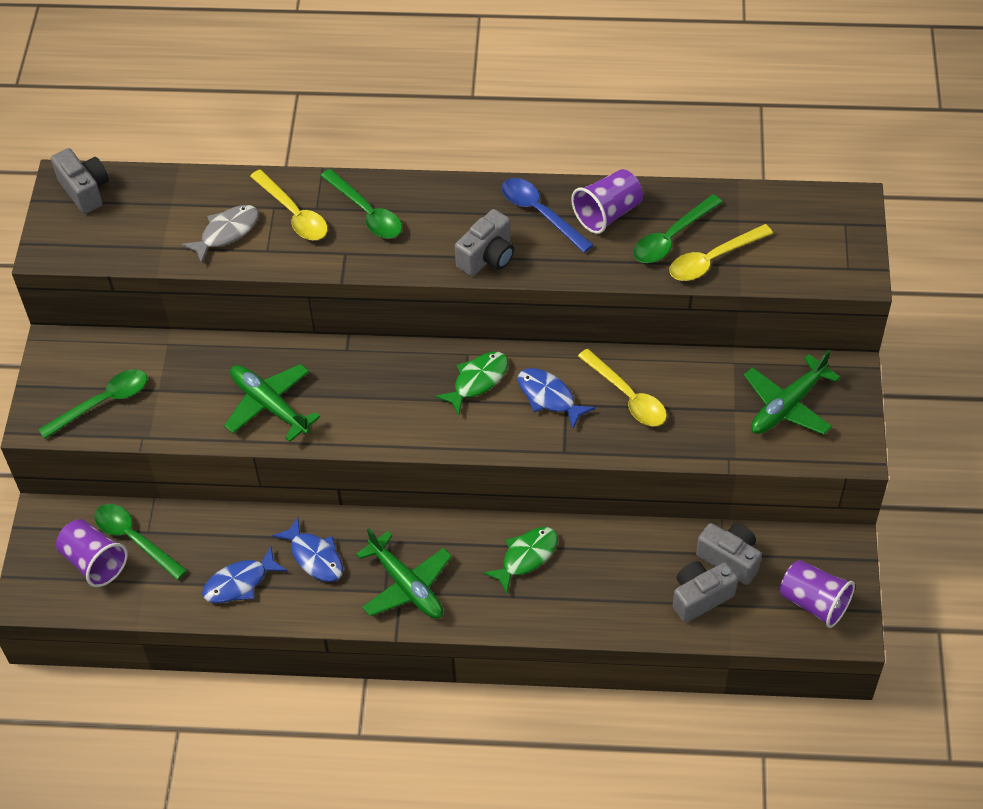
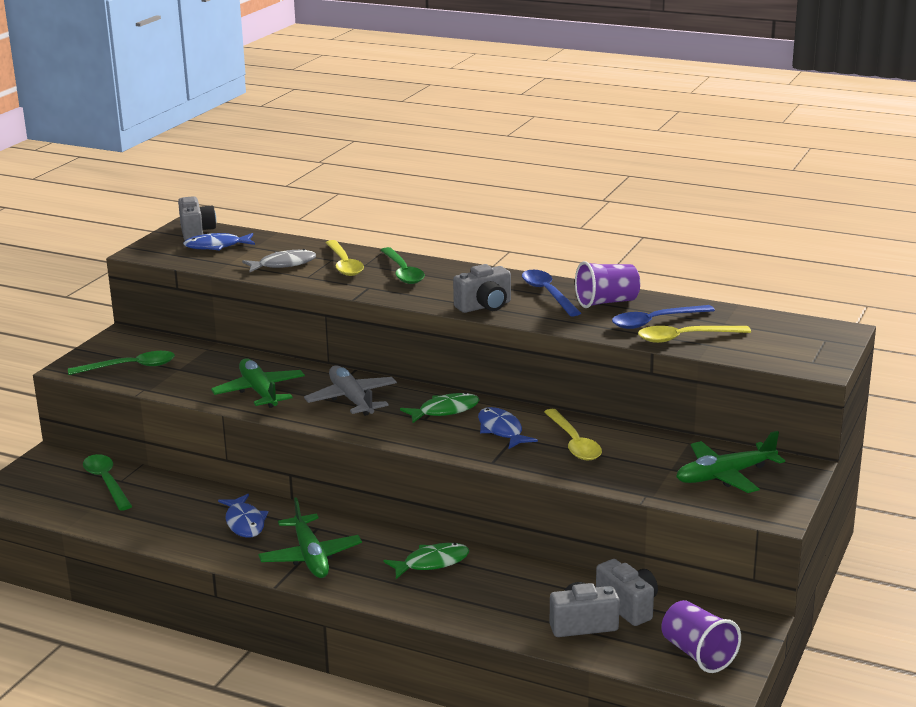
camera: 20 degrees right, 30 degrees down
purple cup [56,519,128,587] -> none
blue fish [202,547,287,603] -> blue fish moved to [183,233,255,250]
green spoon [633,195,722,263] -> blue spoon [612,305,715,329]
none -> grey plane [304,366,397,416]

